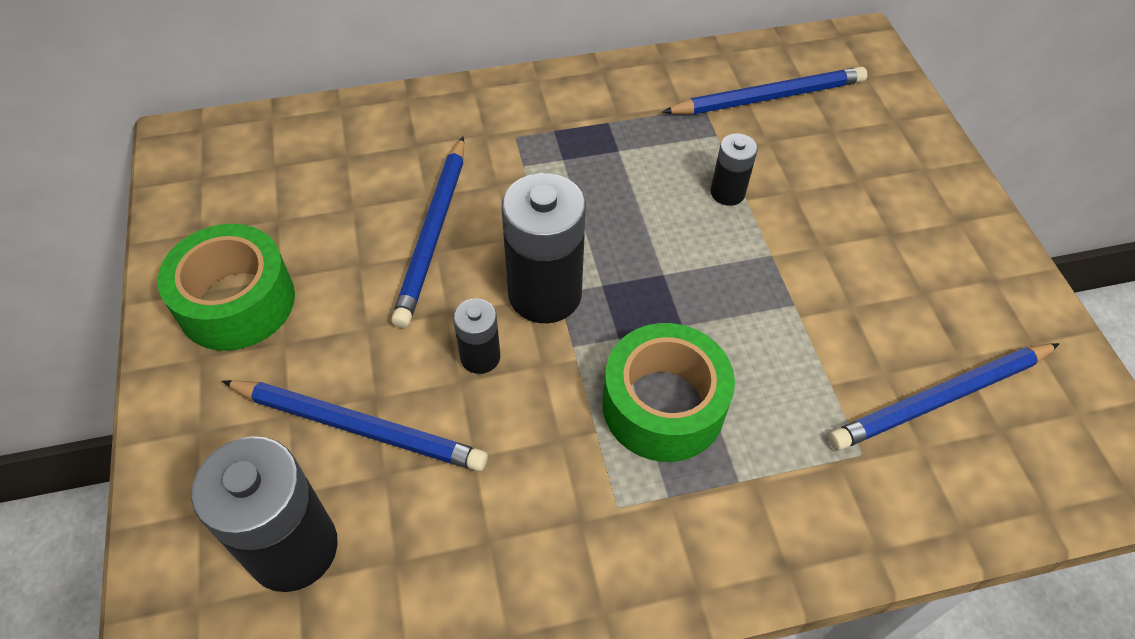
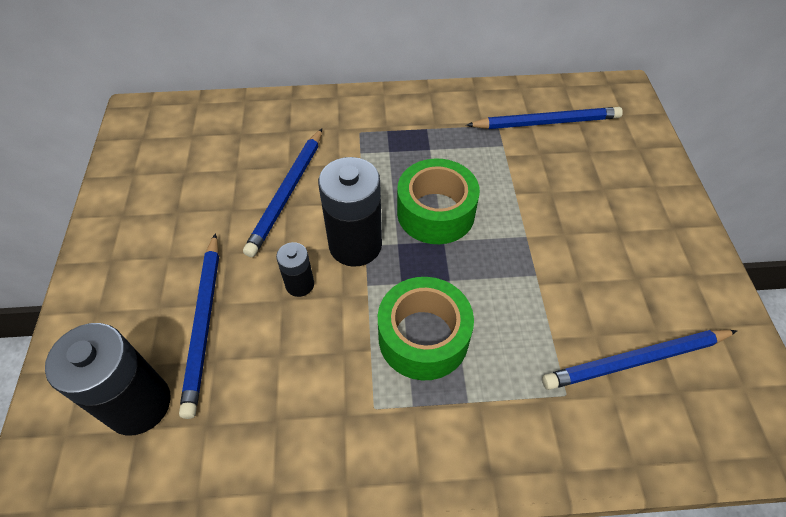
camera: 10 degrees right, 0 degrees up
green tape [157,224,295,351] -> green tape moved to [397,159,480,244]
blue pencil [222,380,488,471] -> blue pencil turned 60 degrees clockwise [179,233,219,419]
black battery [710,133,758,206] -> none

